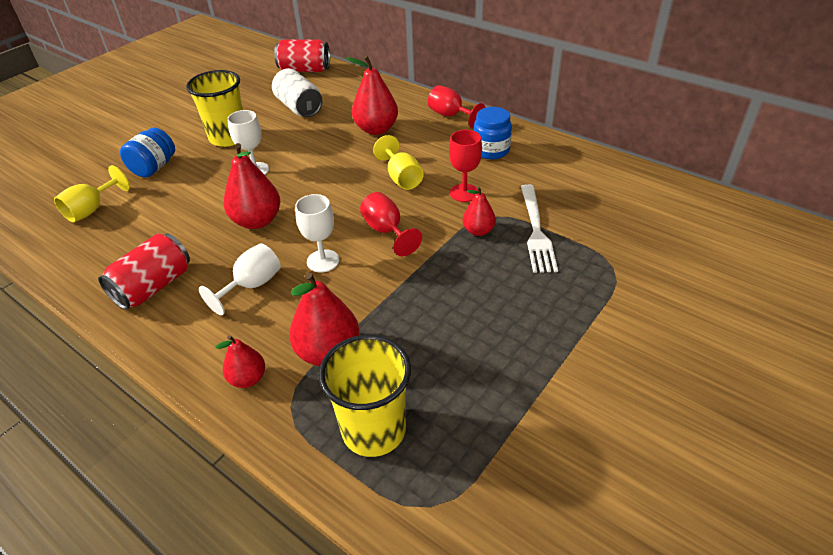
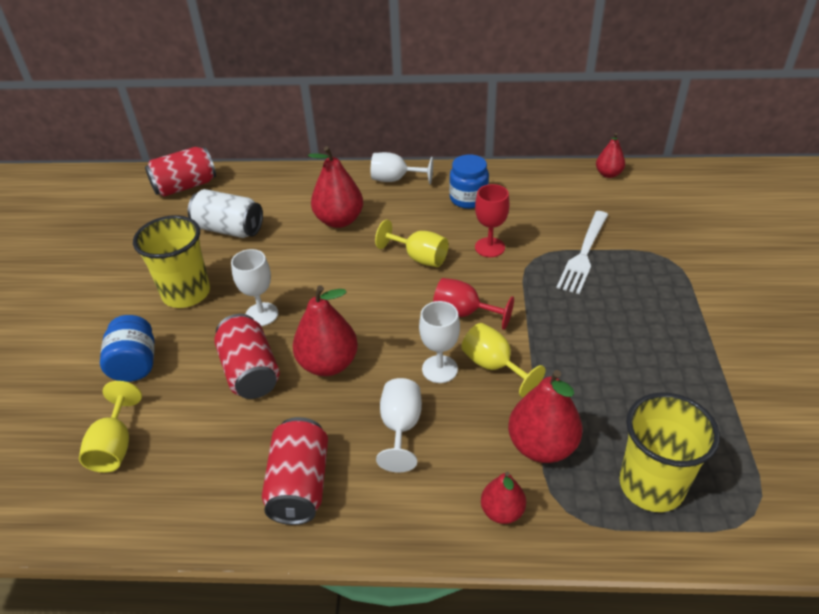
camera: 35 degrees left, 0 degrees up
red goblet [428,85,486,129] -> white goblet [371,152,433,184]
red pear [463,186,496,236] -> red pear moved to [596,133,625,178]
white fork [521,184,558,273] -> white fork turned 60 degrees clockwise [557,211,608,294]
none -> red can [214,314,280,399]
none -> yellow goblet [461,323,545,397]

